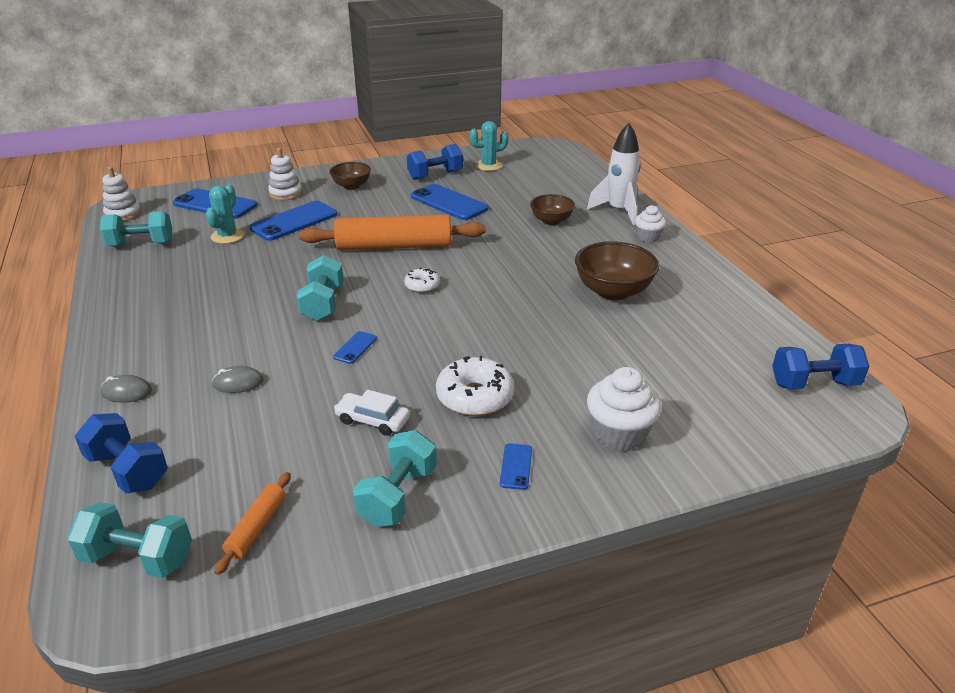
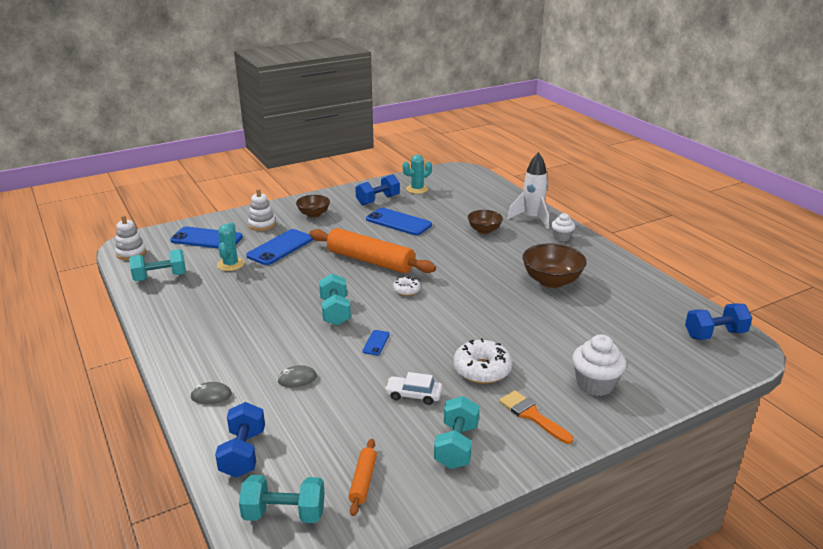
camera: 10 degrees left, 5 degrees down
blue dumbbell [75,413,168,493] -> blue dumbbell turned 60 degrees clockwise [215,402,265,478]
orange rolling pin [299,215,486,250] -> orange rolling pin turned 45 degrees clockwise [309,228,436,273]
blue phone [500,443,532,490] -> orange brush [499,390,573,444]

